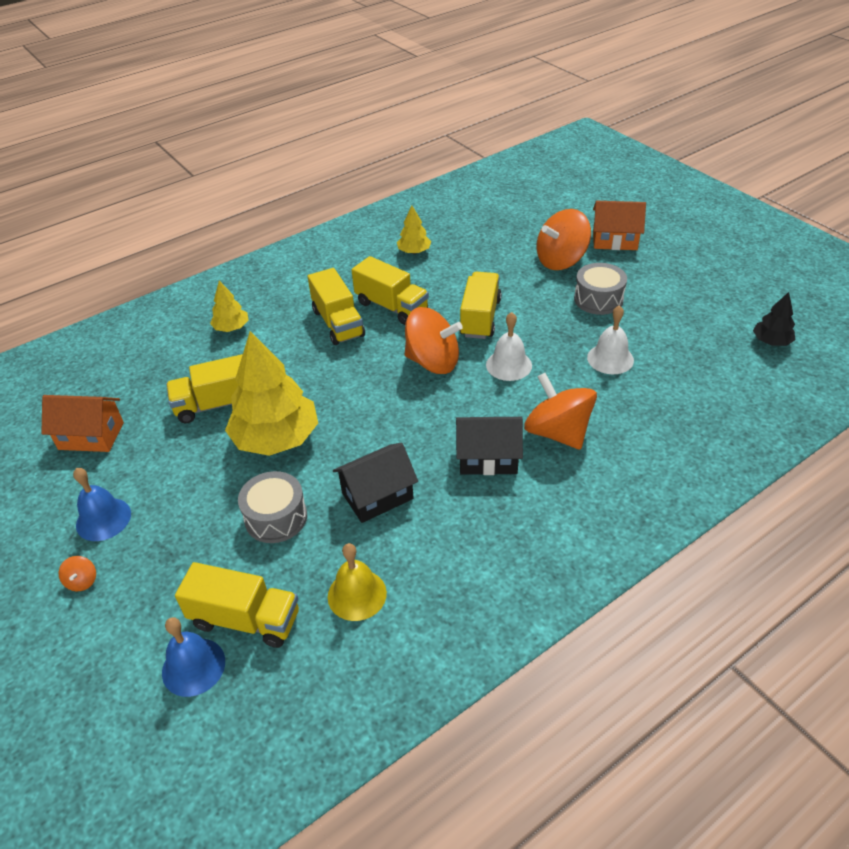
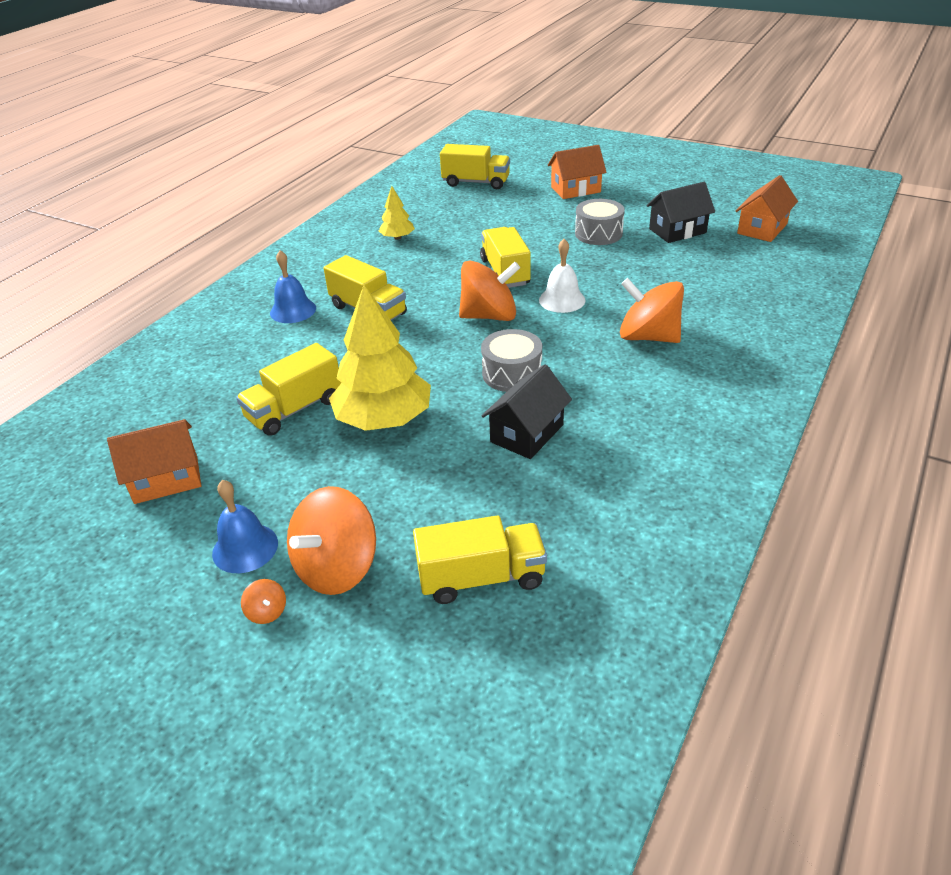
camera: 25 degrees left, 5 degrees down
blue bell [162,617,225,697] -> blue bell moved to [270,250,316,323]
yellow tree [210,281,248,332] -> none
grey drum [238,471,307,543] -> grey drum moved to [481,329,542,392]
yellow bell [328,543,387,621] -> none
yellow truck [352,256,429,325] -> yellow truck moved to [440,144,510,189]
black house [456,417,523,475] -> black house moved to [647,182,715,243]
orange spinning top [537,209,591,270] -> orange spinning top moved to [287,486,376,595]
white bell [587,305,634,374] -> none
black tree [753,292,796,346] -> orange house [735,175,798,242]

